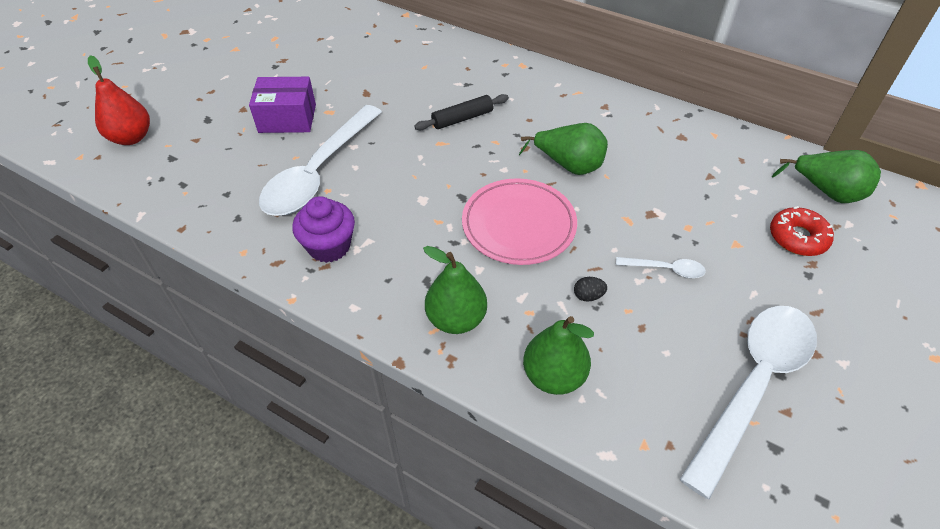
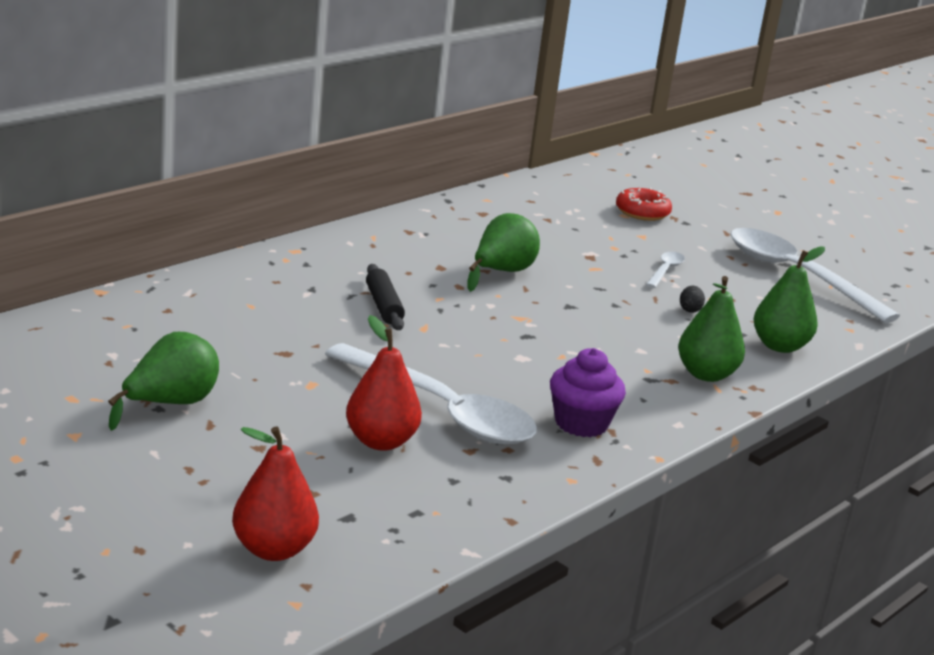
camera: 80 degrees left, 25 degrees down
purple box [249,77,316,133] -> none
pink plate [462,178,577,265] -> none
green pear [772,150,881,203] -> green pear moved to [108,332,219,431]
none -> red pear [346,315,422,451]

